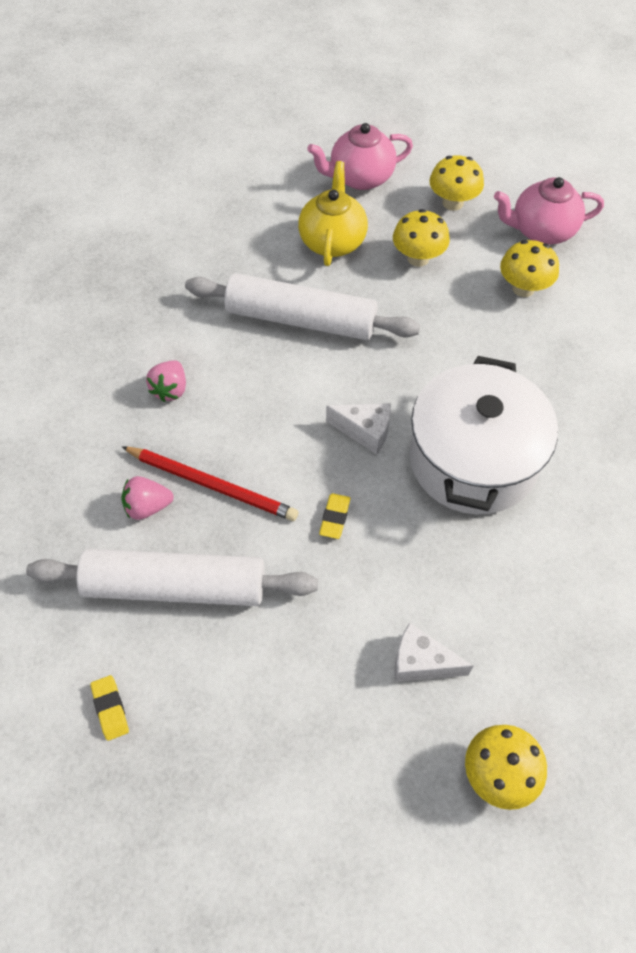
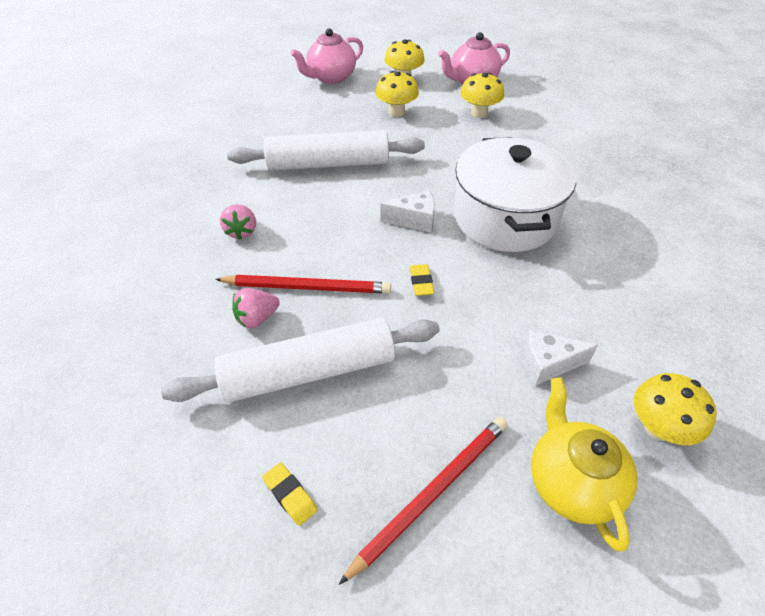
camera: 20 degrees left, 10 degrees down
yellow teapot [298,161,368,266] -> yellow teapot moved to [531,378,637,551]
none -> red pencil [339,417,508,585]

